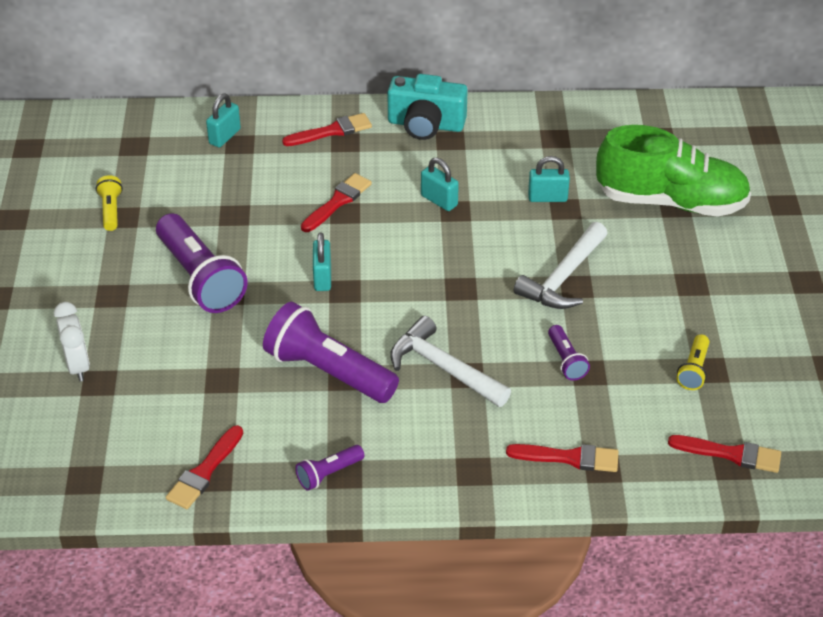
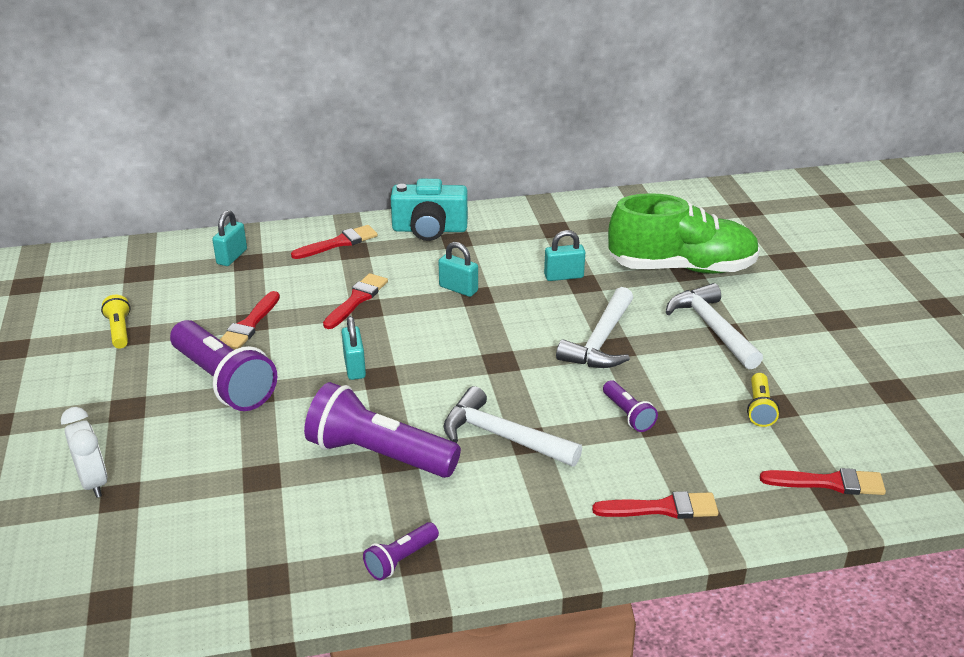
camera: 10 degrees left, 10 degrees down
red brush [166,425,243,509] -> red brush moved to [220,291,280,350]
none -> white hammer [666,283,763,370]

